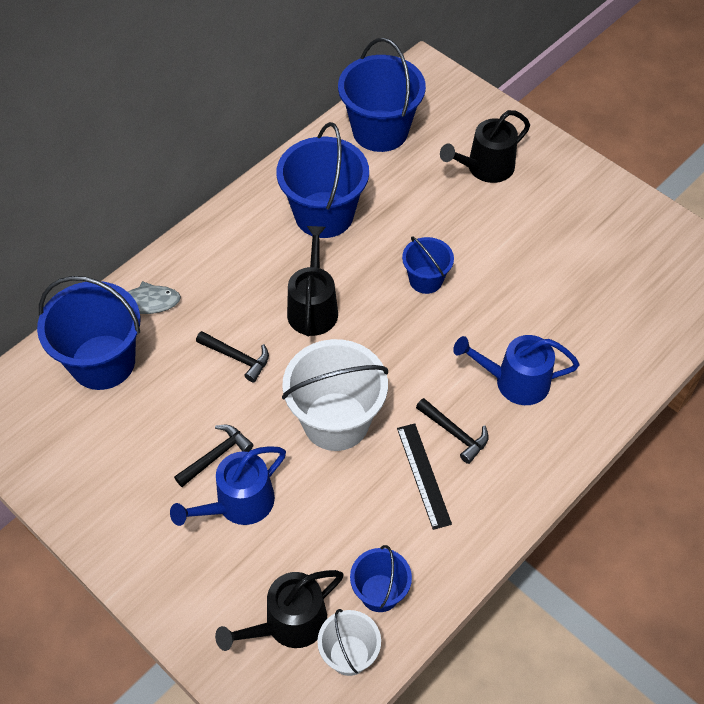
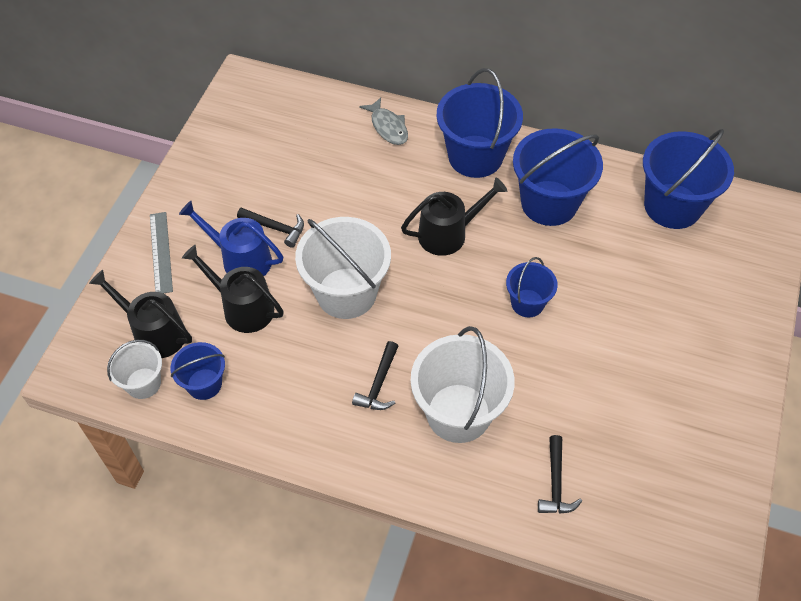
camera: 65 degrees right, 0 degrees up
blue bucket [37,276,140,390] -> blue bucket moved to [437,68,523,178]
black hammer [196,331,269,382] -> black hammer moved to [538,435,582,514]
black ruler [397,423,452,530] -> none
black watering can [440,110,530,183] -> black watering can moved to [182,245,284,333]
blue watering can [453,335,579,405] -> white bucket [411,326,515,443]
none -> grey ruler [150,212,173,293]

